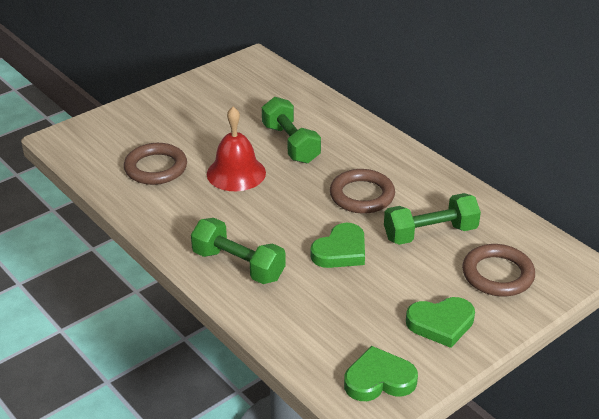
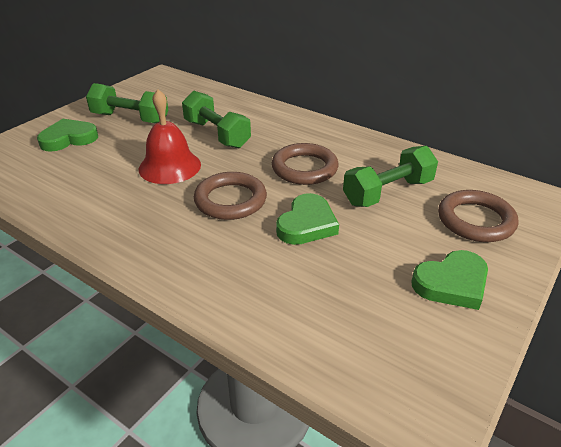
camera: 15 degrees left, 0 degrees up
brown ring [124,143,187,185] -> brown ring moved to [194,172,267,220]
green dumbbell [191,218,286,284] -> green dumbbell moved to [86,83,169,123]
green heart [344,346,418,401] -> green heart moved to [37,119,98,152]

